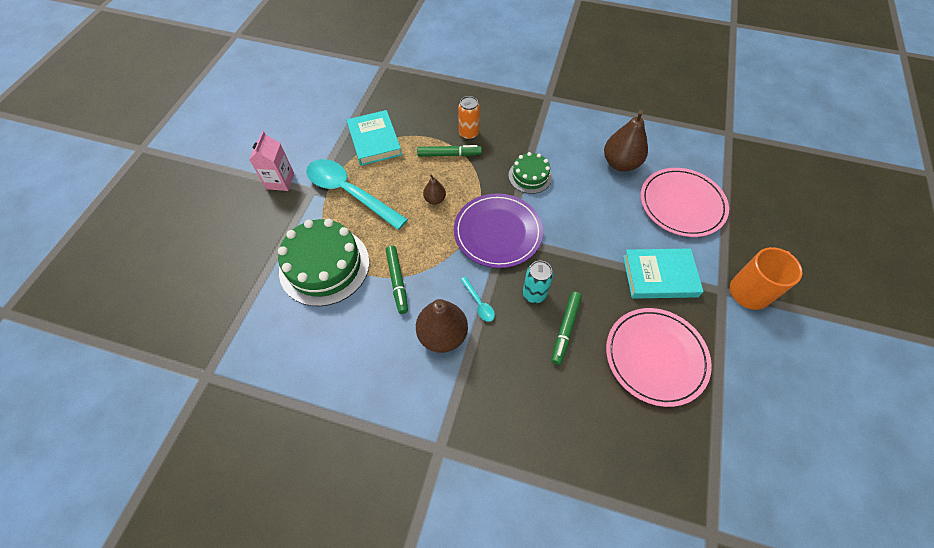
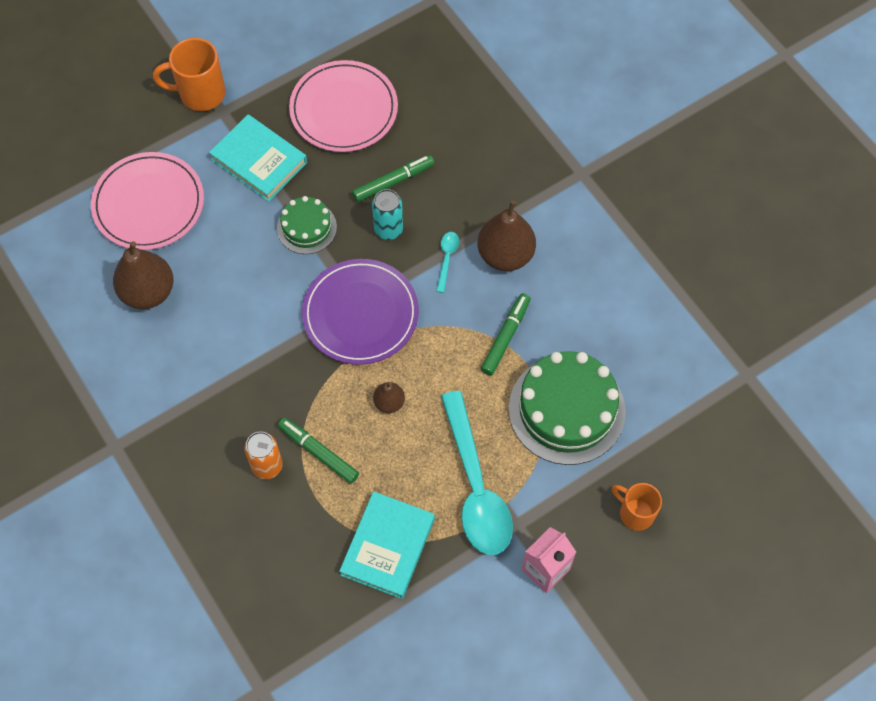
camera: 140 degrees left, 5 degrees up
green cake [508,152,552,194] -> green cake moved to [277,196,337,254]
none -> orange mug [612,483,662,531]

